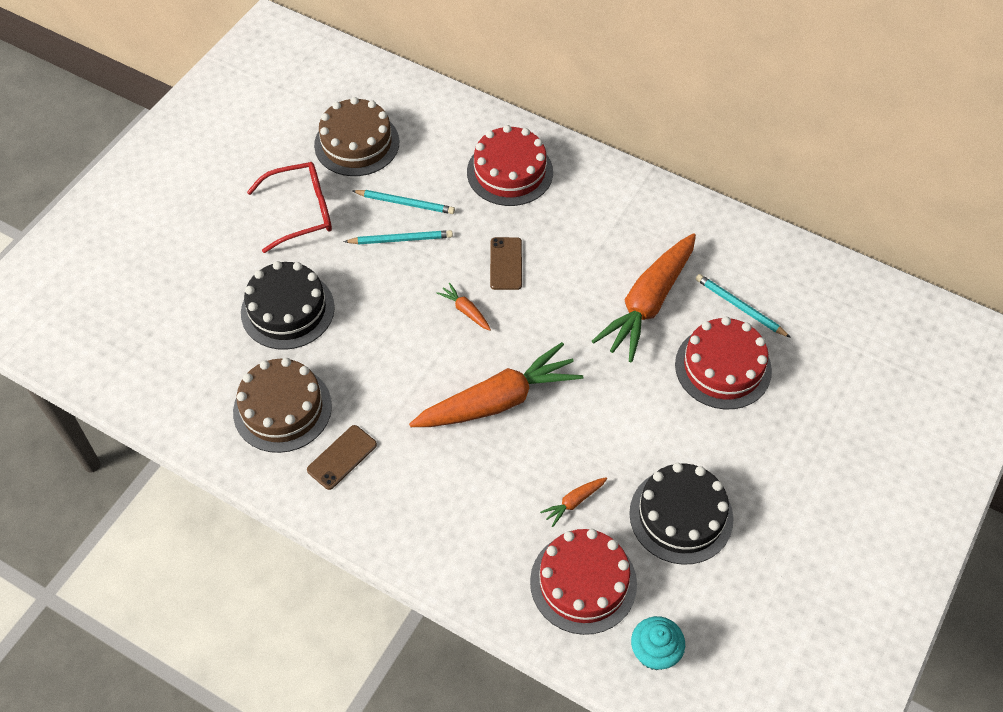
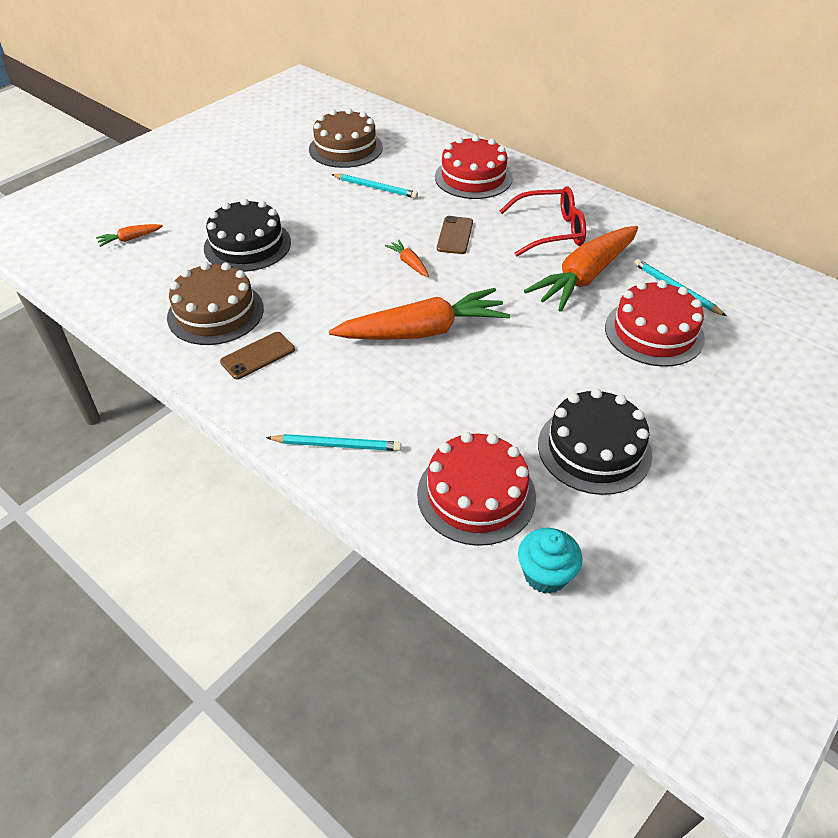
camera: 10 degrees right, 10 degrees down
red glasses [247,162,332,253] -> red glasses moved to [500,186,586,256]
turquoise pencil [344,230,453,245] -> turquoise pencil moved to [266,434,402,451]
orange carrot [540,477,607,527] -> orange carrot moved to [96,224,163,247]

